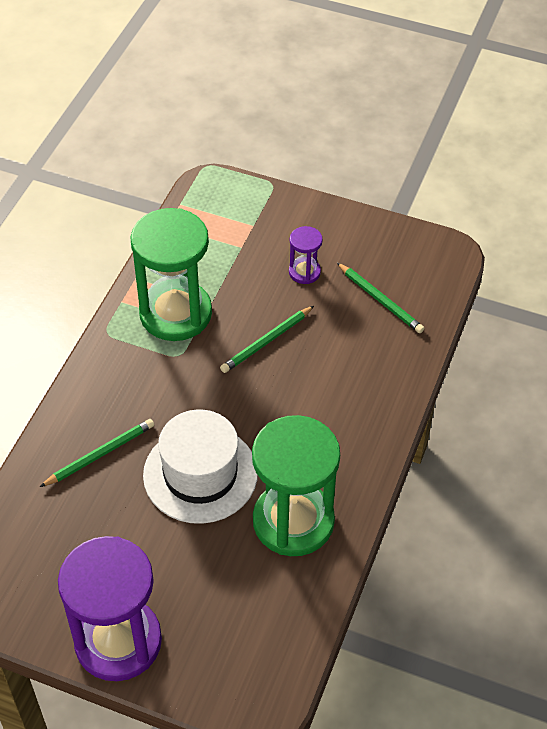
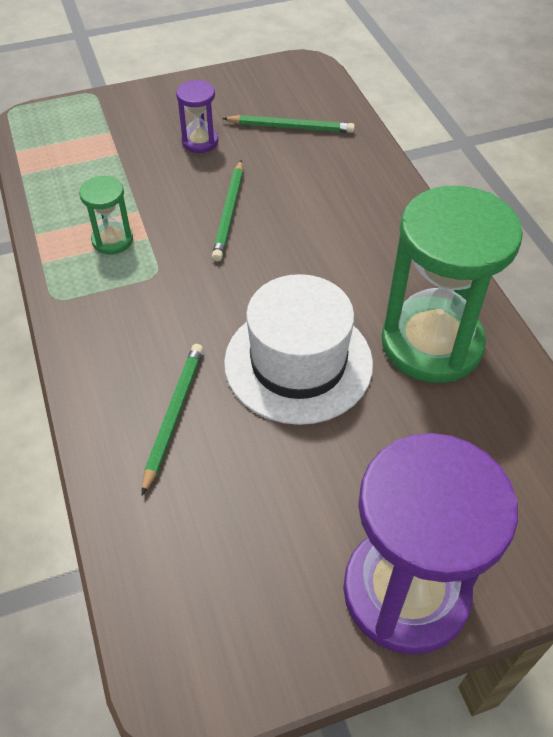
camera: 40 degrees left, 0 degrees up
green hourglass [130,208,212,341] -> green hourglass [79,176,133,254], size x0.45

